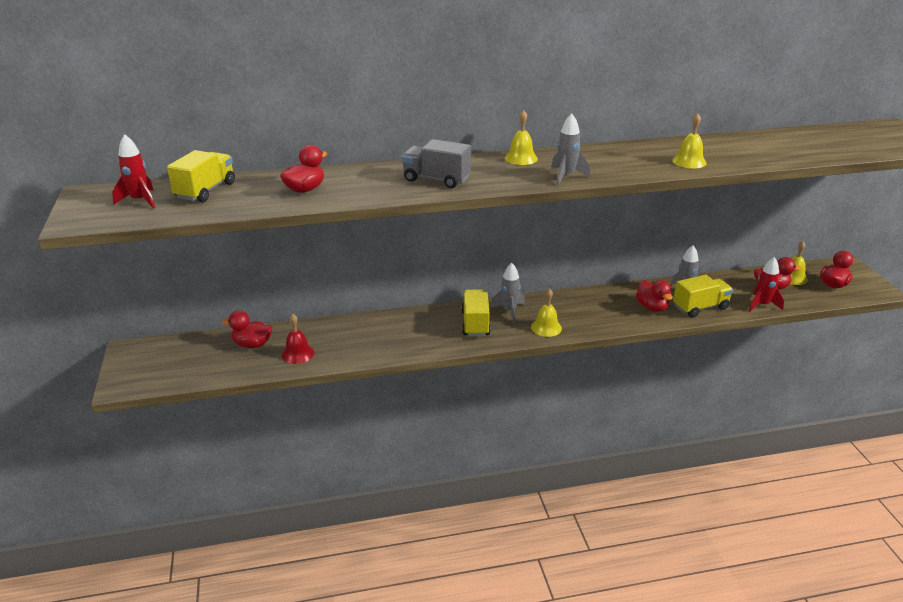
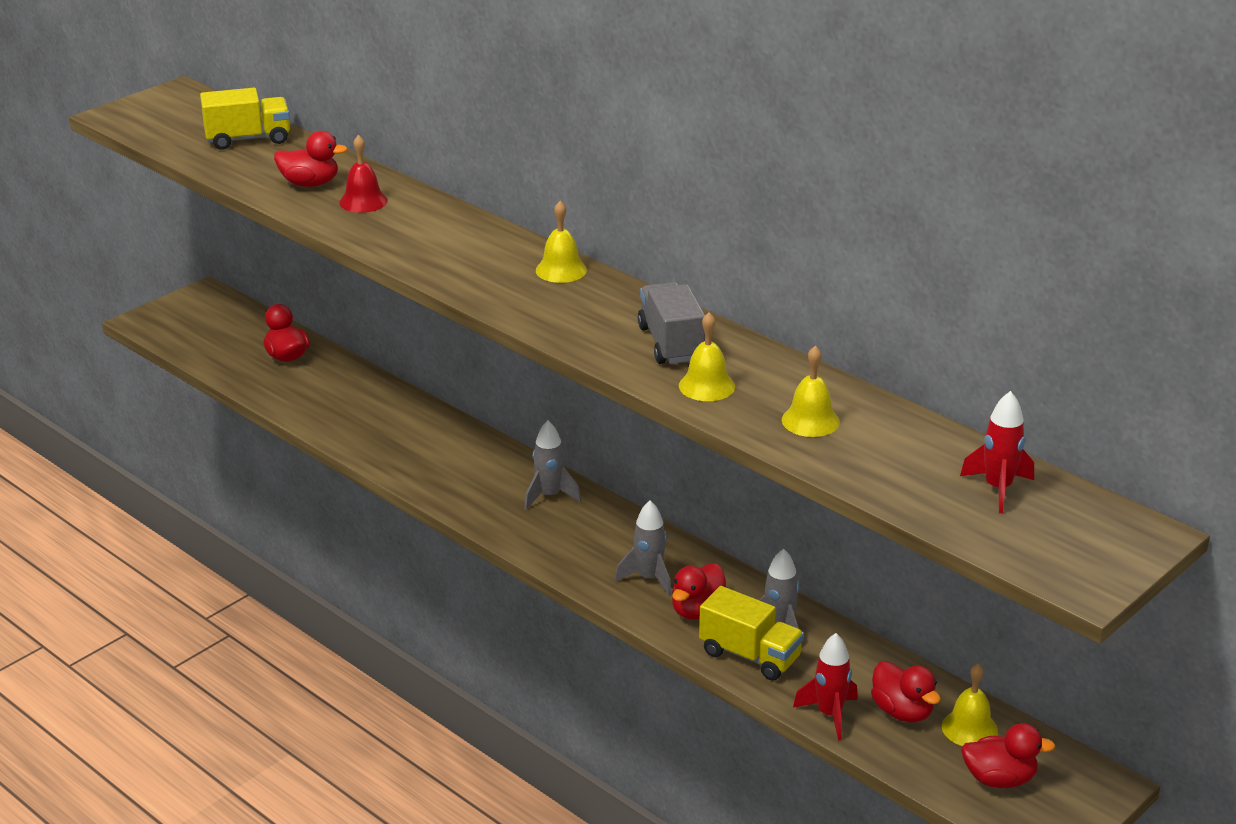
camera: 55 degrees right, 0 degrees up
red rocket [112,134,155,209] -> red rocket moved to [960,391,1034,513]
red bell [282,314,314,364] -> red bell moved to [339,135,388,213]
grey truck [402,139,471,188] -> grey truck moved to [638,282,705,364]
yellow truck [461,289,491,336] -> none
yellow bell [531,288,562,337] -> yellow bell moved to [782,346,840,437]
grey rocket [551,113,590,186] -> grey rocket moved to [615,501,672,596]

